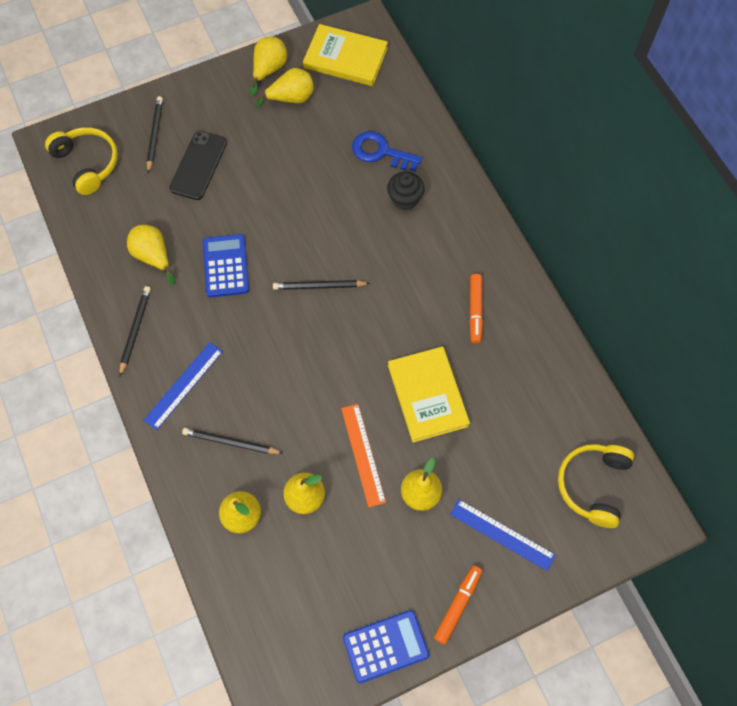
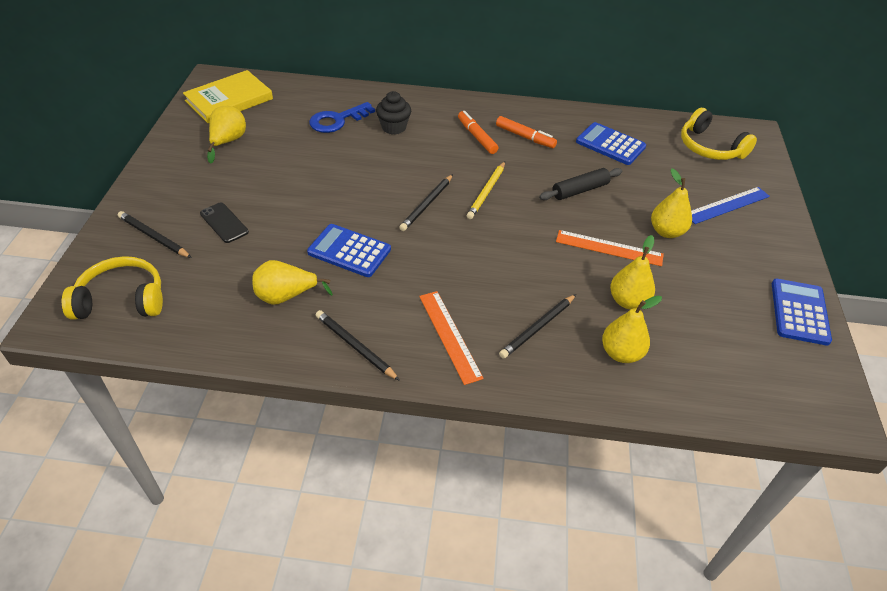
camera: 60 degrees left, 20 degrees down
blue ruler [144,342,223,430] -> orange ruler [419,291,484,385]
black phone [169,131,227,200] -> black phone [200,203,249,243], size x0.67
yellow pear [250,36,287,96] -> none
yellow book [388,346,470,443] -> black rolling pin [539,168,622,200]
orange marker [434,566,482,645] -> orange marker moved to [458,111,498,154]
none -> yellow pencil [467,162,505,219]
none -> blue calculator [576,122,646,165]

